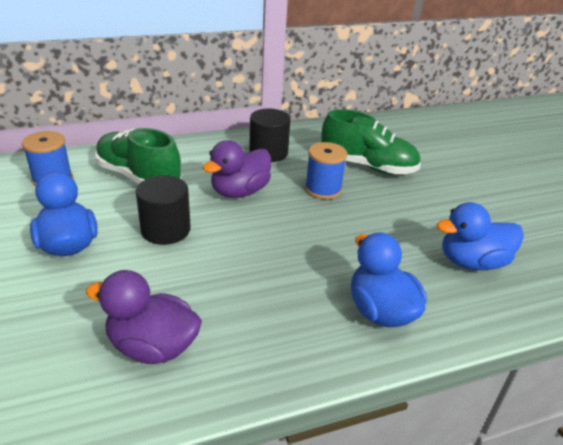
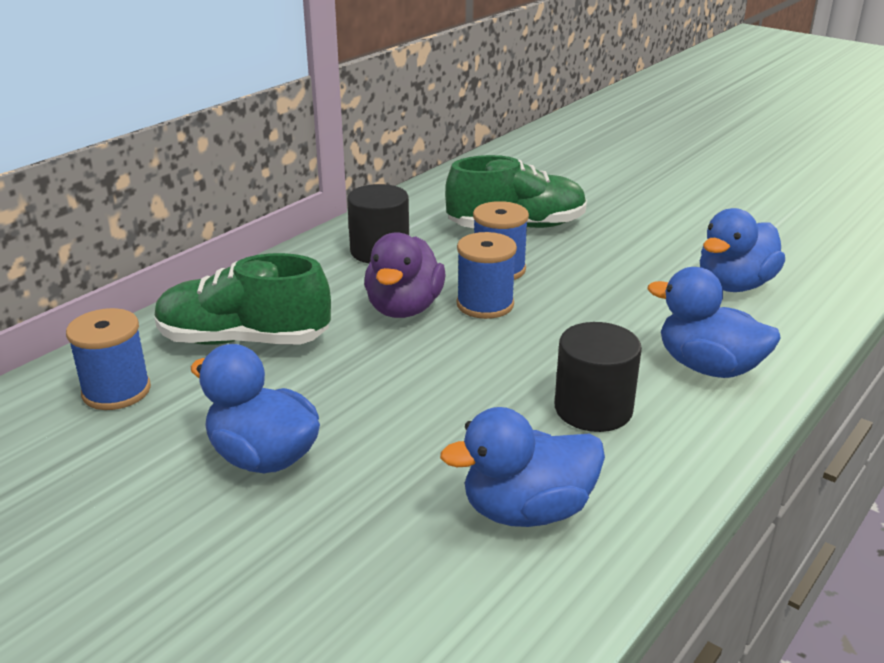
camera: 30 degrees left, 5 degrees down
purple duck [86,270,202,364] -> blue duck [440,407,605,527]
black cylinder [136,176,191,245] -> black cylinder moved to [555,322,642,432]
none -> blue spool [457,232,517,319]

